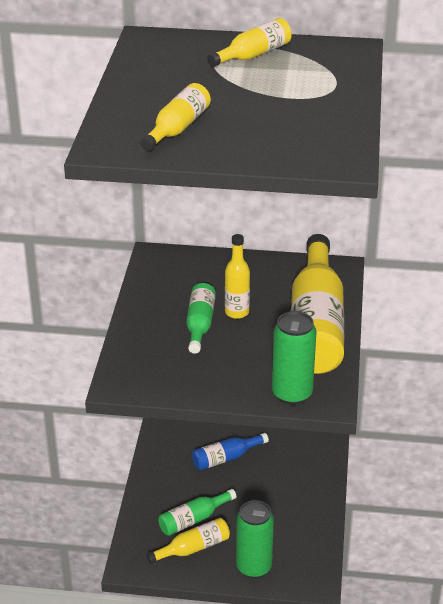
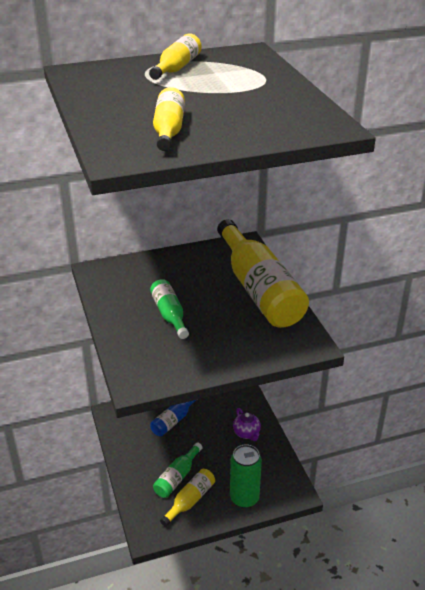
camera: 25 degrees left, 0 degrees up
yellow bottle [225,234,250,319] -> none
green can [272,311,316,405] -> none
none -> purple teapot [233,408,261,441]

